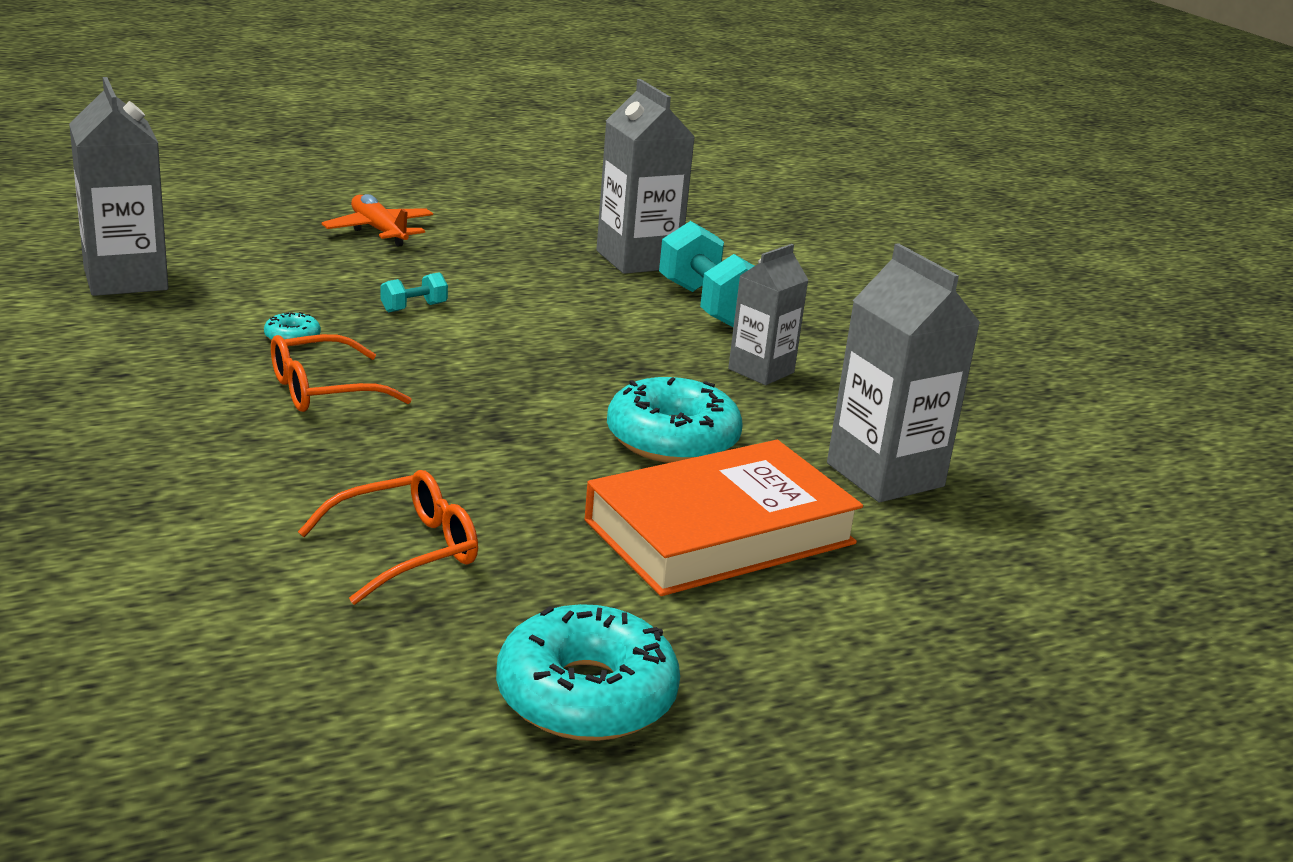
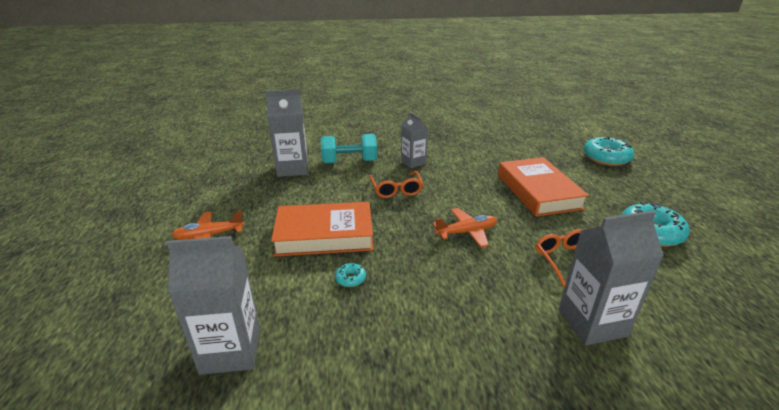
camera: 70 degrees left, 5 degrees up
orange glasses [271,334,412,412] -> orange glasses moved to [369,171,423,198]
turquoise dumbbell [381,272,448,312] -> orange book [271,202,373,256]
turquoise donut [607,377,743,463] -> turquoise donut moved to [584,137,634,166]
grey carton [827,243,980,502] -> grey carton moved to [559,211,664,345]
none -> orange plane [433,208,497,247]

